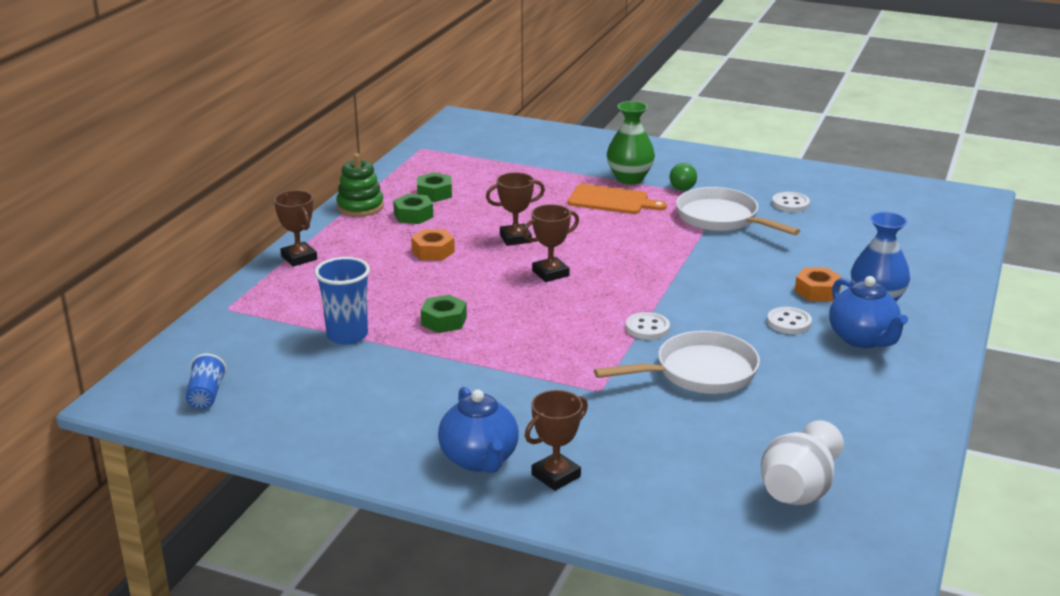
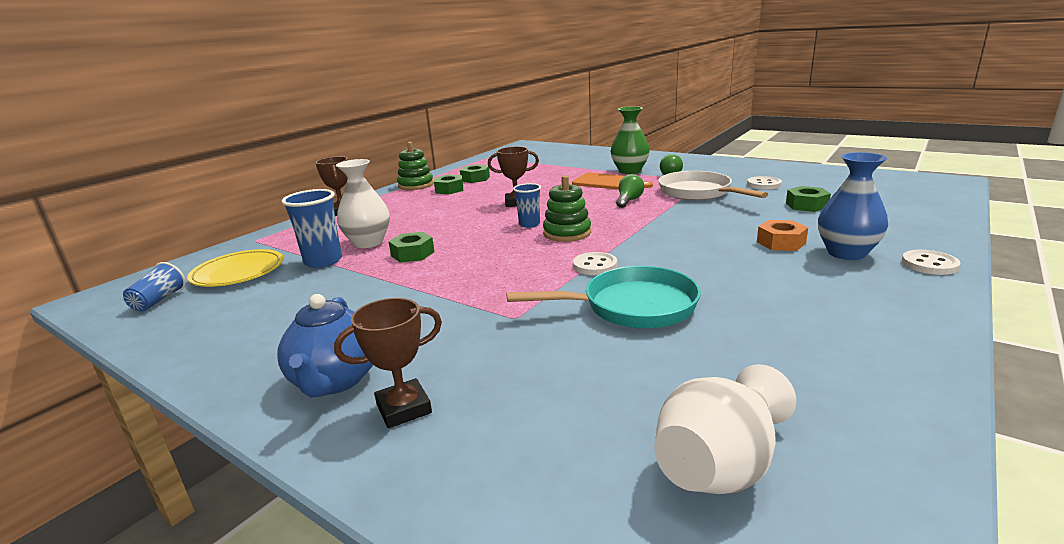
camera: 15 degrees right, 5 degrees down
orange nut [411,229,455,261] -> none
brown trophy [523,204,579,282] -> blue cup [513,183,541,228]
white pan [594,331,760,394] -> turquoise pan [507,266,701,329]
white button [767,307,812,334] -> white button moved to [902,250,960,275]
blue teapot [829,276,908,348] -> none
none -> yellow plate [187,249,283,287]
none -> white vase [336,159,390,248]
none -> green stacking toy [543,175,591,242]
none -> green light bulb [616,174,644,208]
none -> green nut [786,186,831,212]

